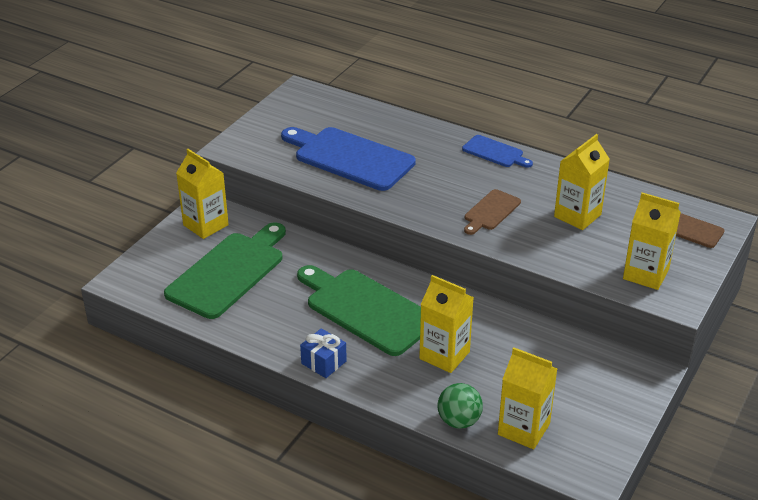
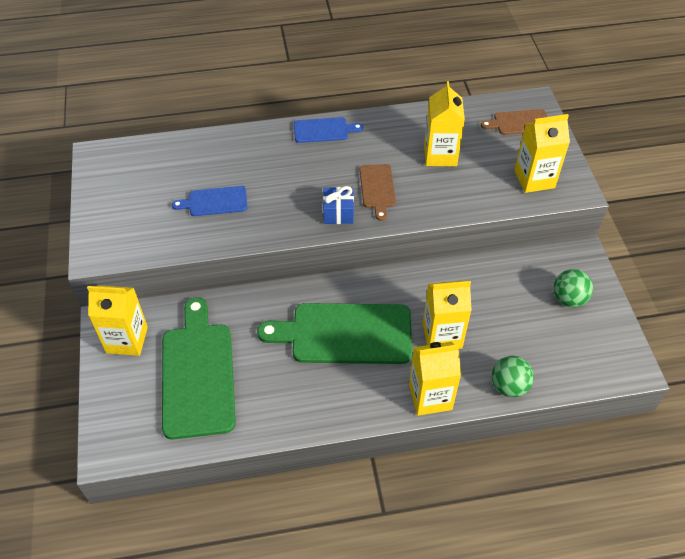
camera: 40 degrees left, 15 degrees up
blue cutting board [281,127,416,191] -> blue cutting board [172,186,248,216], size x0.51
blue gift [300,328,347,378] -> blue gift moved to [323,186,354,224]
yellow carton [498,347,557,449] -> yellow carton moved to [409,342,461,416]
none -> green ball [553,269,593,307]

